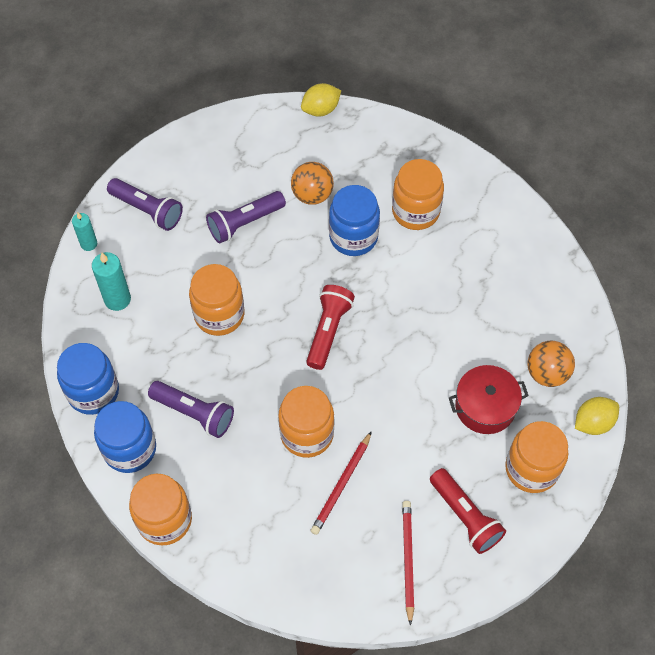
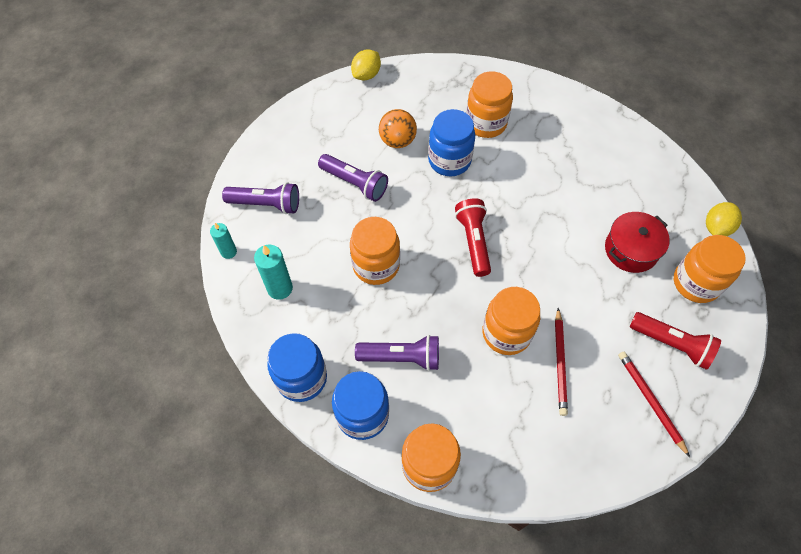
camera: 25 degrees left, 0 degrees up
purple flashlight [206,191,286,243] -> purple flashlight turned 90 degrees counterclockwise [318,154,388,202]
orange ball [528,341,575,387] -> none

